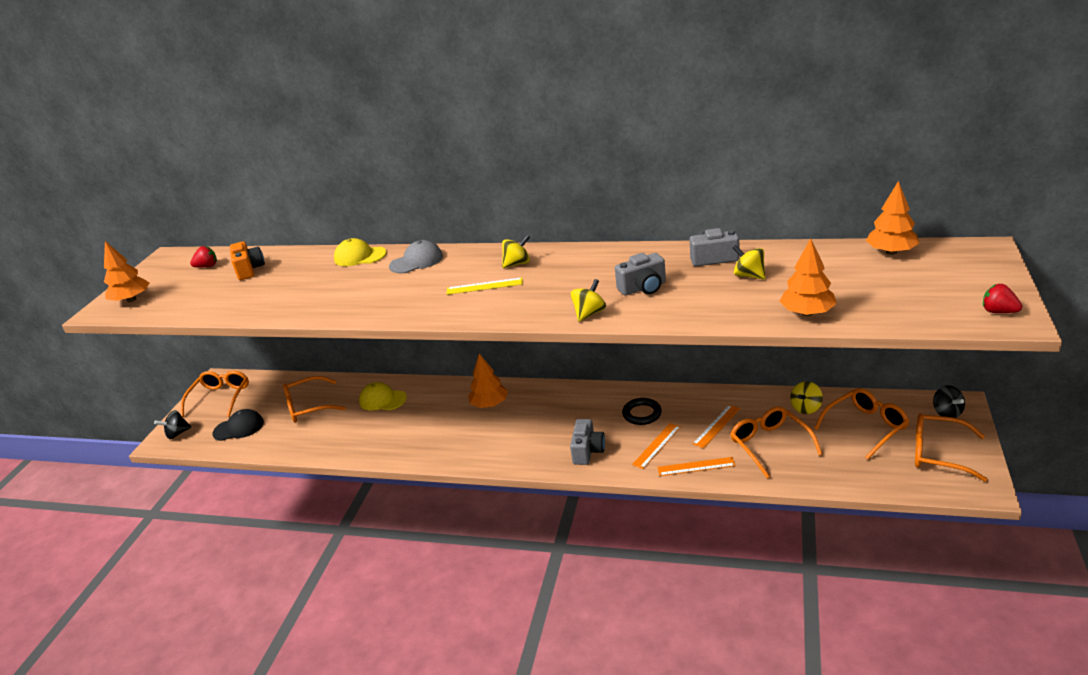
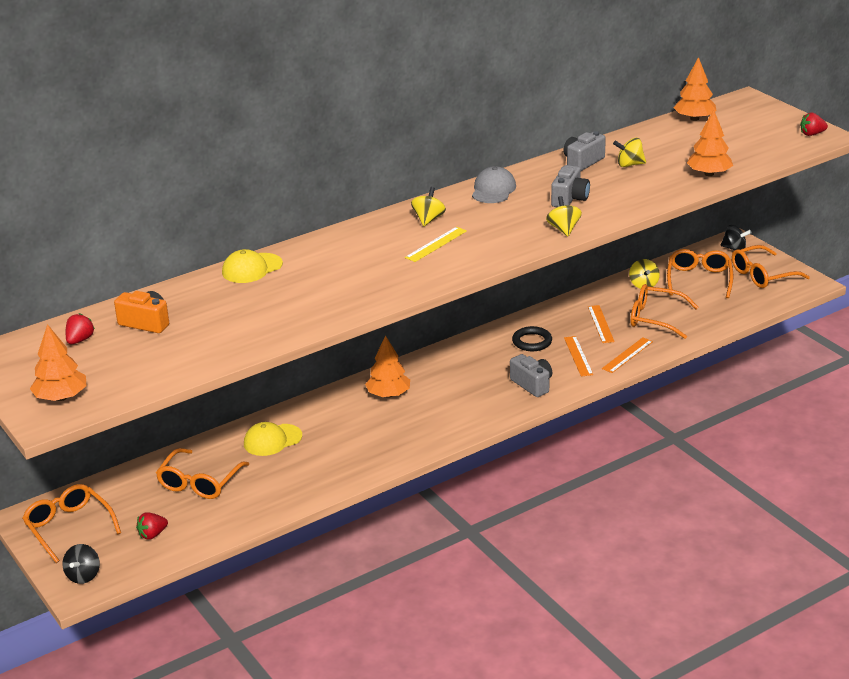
camera: 50 degrees left, 0 degrees up
black cap [212,409,264,441] -> red strawberry [136,512,168,540]
grey cap [389,240,443,273] -> grey cap moved to [472,166,516,203]

